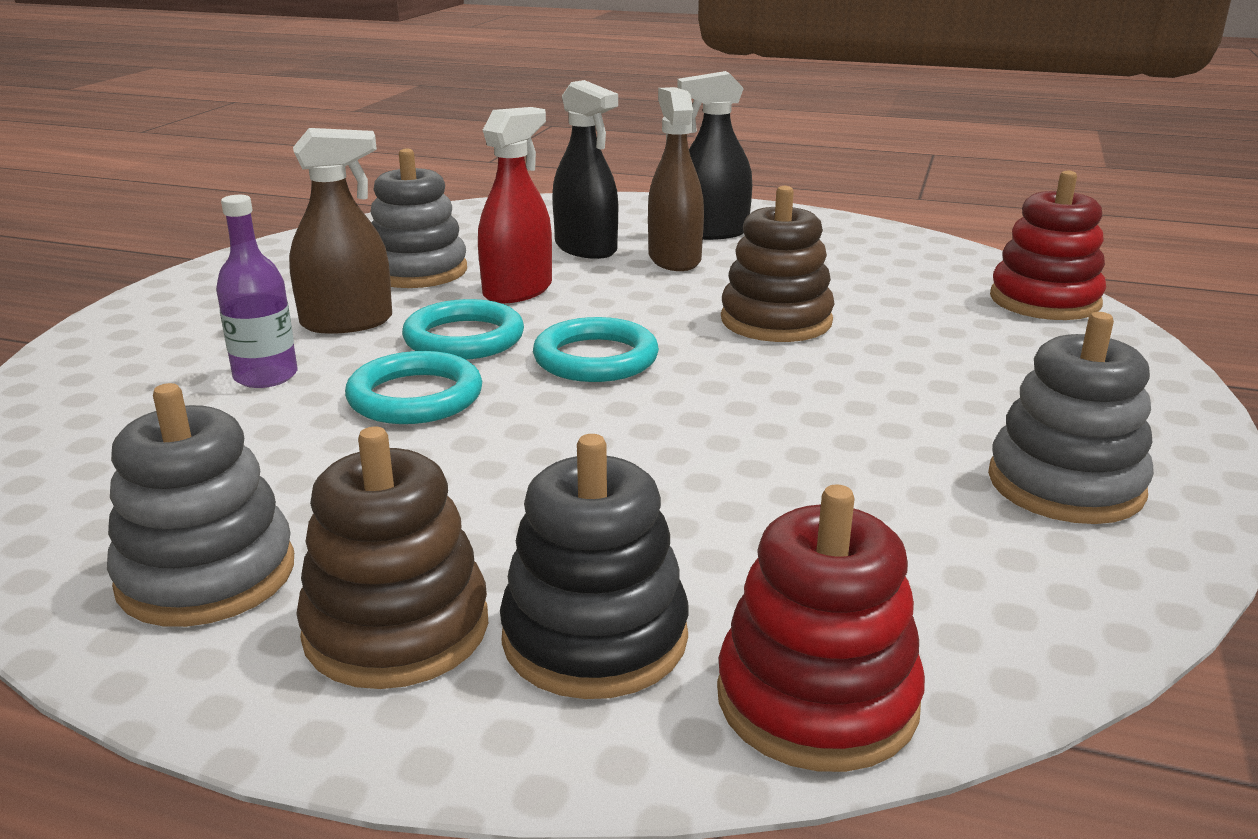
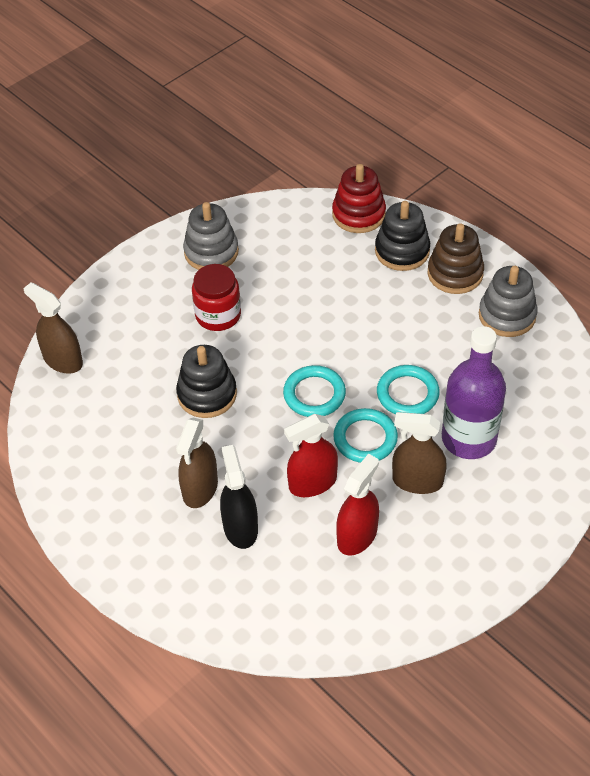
camera: 150 degrees left, 25 degrees up
purple bottle [216,195,297,388] -> purple bottle [442,326,506,459], size x1.79
grey stacking toy [370,148,467,288] -> red spray bottle [336,454,379,556]
black spray bottle [677,71,752,240] -> none
brown stacking toy [721,186,835,342] -> black stacking toy [176,345,237,418]
red stacking toy [990,170,1106,320] -> brown spray bottle [23,283,83,374]
none -> red jar [192,264,241,331]

